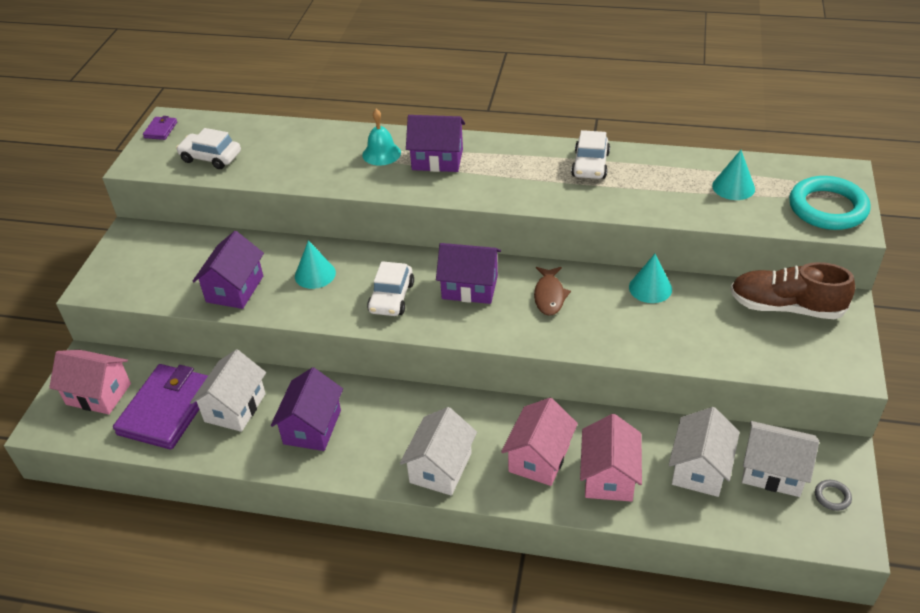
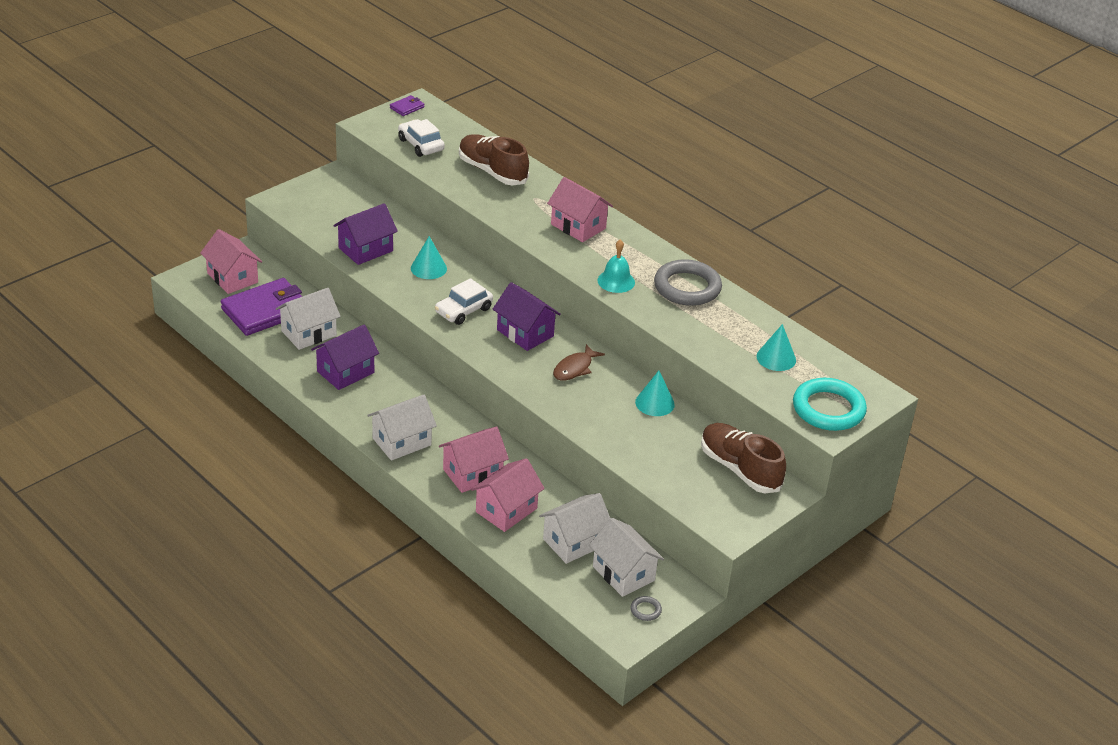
camera: 30 degrees right, 5 degrees down
turquoise bell [363,109,401,166] -> turquoise bell moved to [597,239,635,293]
purple house [406,115,465,172] -> pink house [547,177,613,242]
white car [571,130,610,179] -> grey ring [654,259,722,306]
none -> brown shoe [459,134,529,185]

